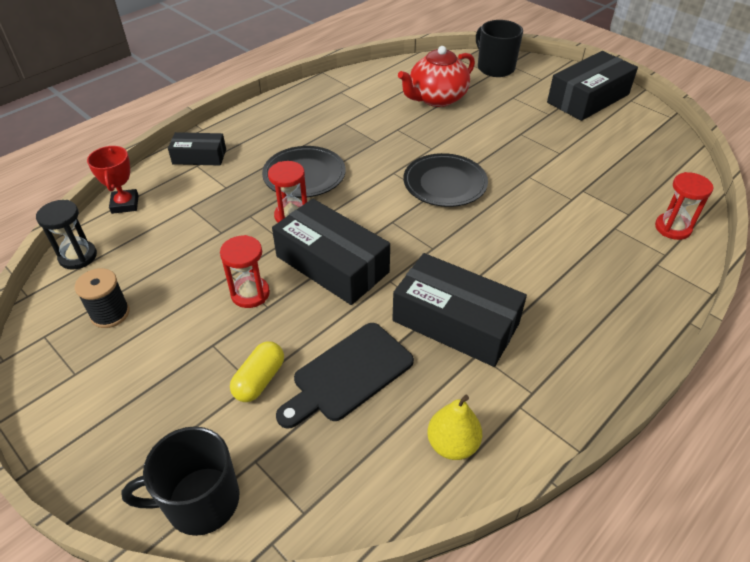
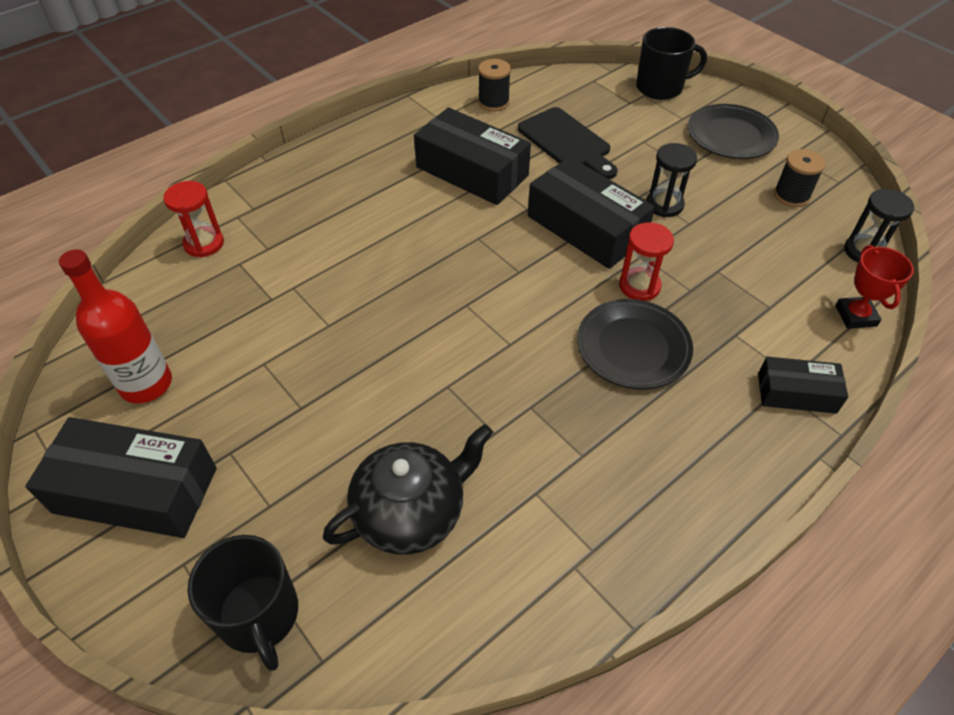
camera: 175 degrees left, 5 degrees up
red hourglass [220,235,270,308] -> black hourglass [646,143,697,217]
yellow capsule [230,341,284,402] -> none
black cutting board [276,323,414,429] -> black cutting board turned 90 degrees clockwise [518,107,618,179]
red teapot [398,46,475,107] -> black teapot [323,424,493,555]
black plate [403,153,488,207] -> black plate moved to [688,104,779,159]
yellow pear [427,395,482,460] -> black spool [478,59,511,111]
black box [547,51,638,121] -> black box turned 45 degrees clockwise [25,417,217,538]
none -> red bottle [59,249,172,404]

